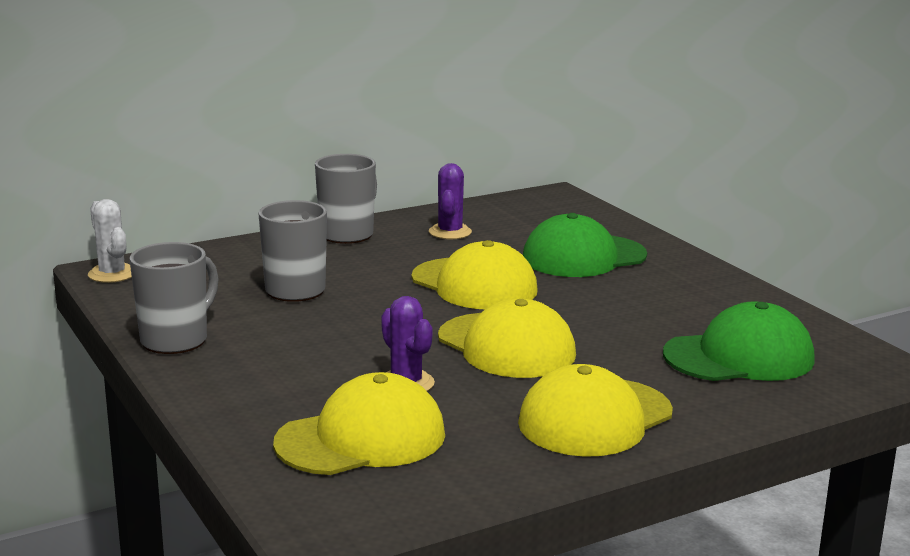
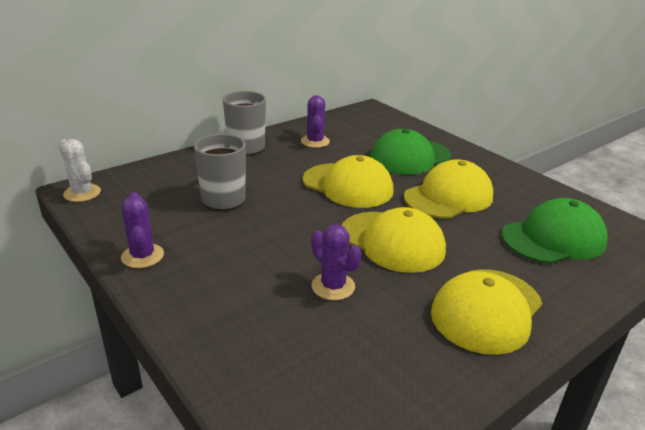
camera: 10 degrees left, 10 degrees up
grey mug [130,242,219,354] -> purple cactus [121,192,164,268]
yellow cap [273,372,445,475] -> yellow cap moved to [404,159,493,219]

